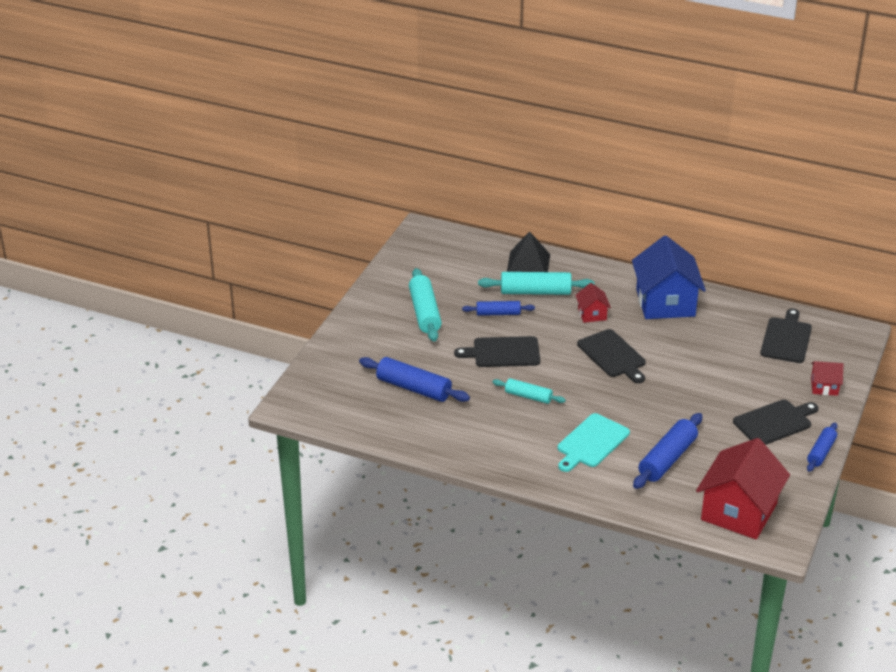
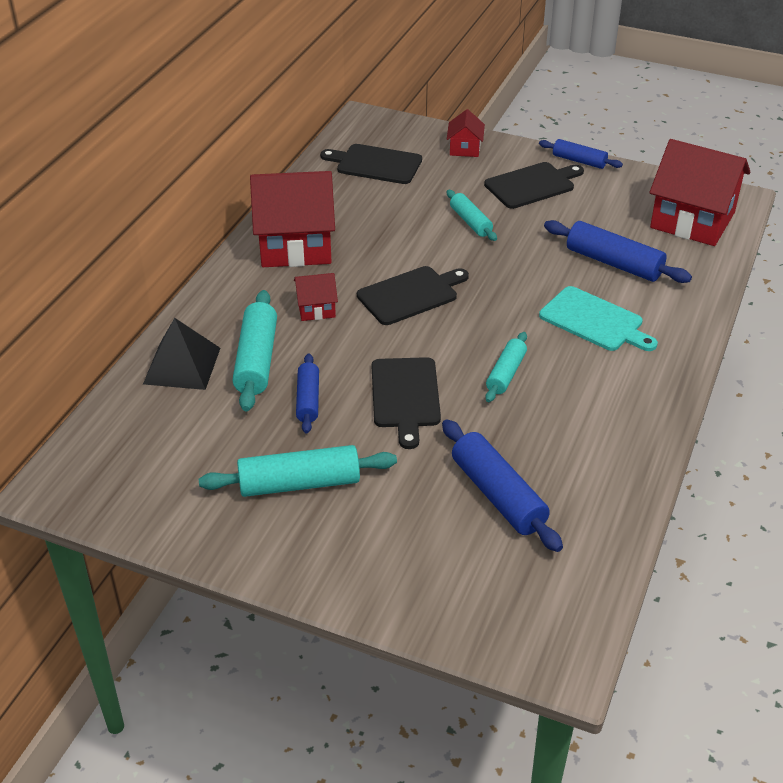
camera: 90 degrees left, 5 degrees up
blue rolling pin [359,357,470,402] -> blue rolling pin turned 60 degrees counterclockwise [442,419,563,552]
blue house [632,236,706,319] -> red house [250,171,335,267]
black cutting board [733,400,818,445] -> black cutting board turned 90 degrees clockwise [484,162,584,209]
none -> turquoise rolling pin [447,190,497,241]

